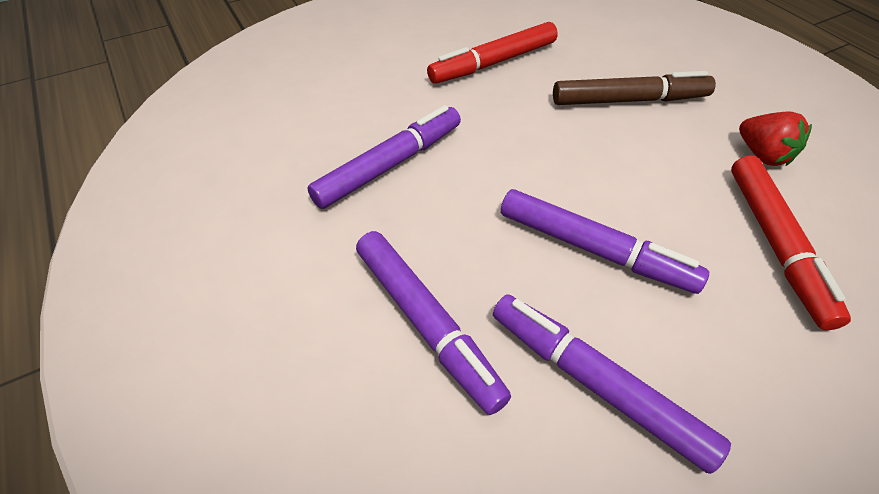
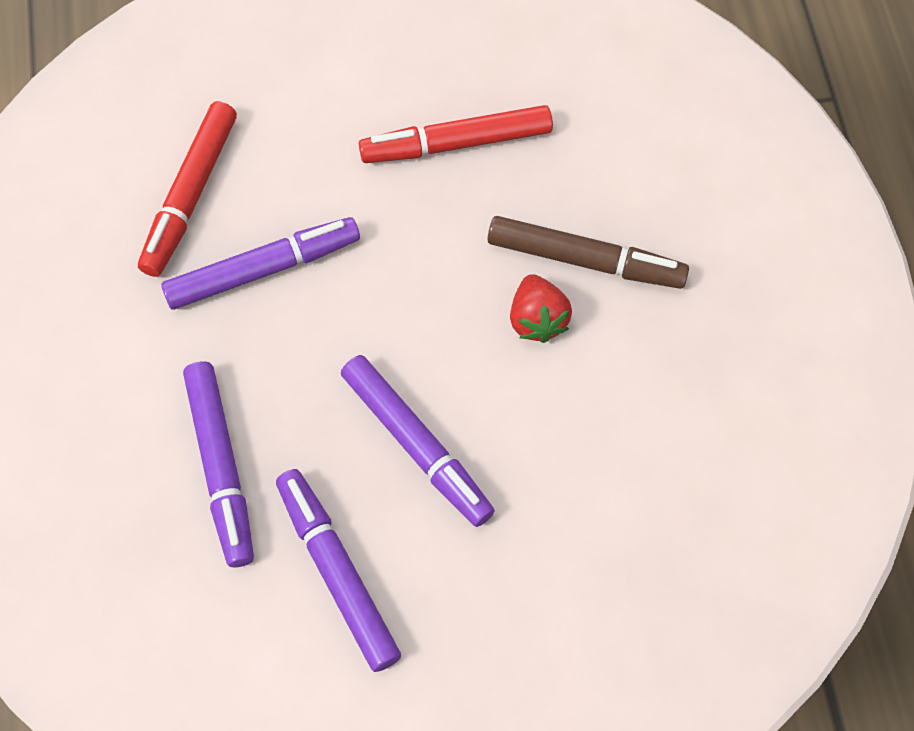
camera: 20 degrees right, 15 degrees up
red marker [731,155,851,330] -> red marker moved to [138,101,237,277]
red strawberry [739,111,812,166] -> red strawberry moved to [510,274,572,343]

